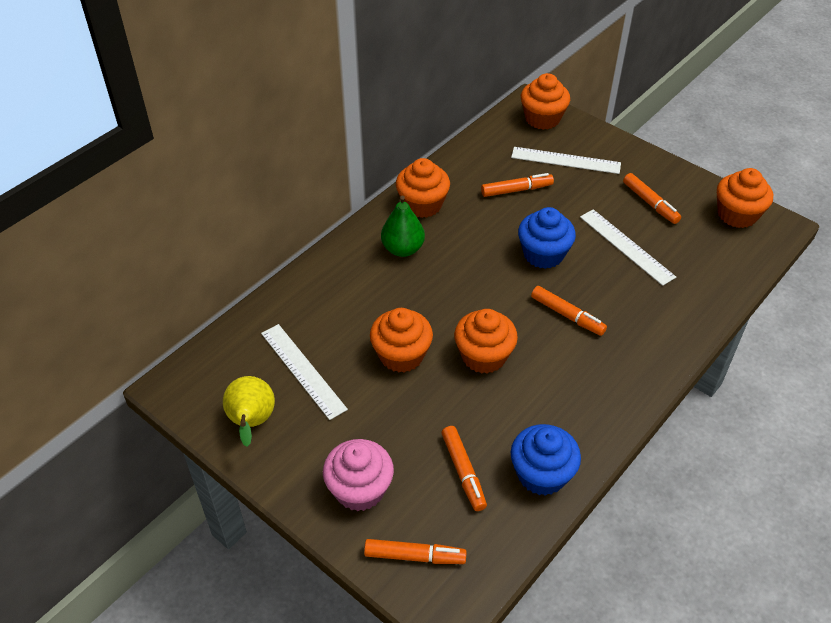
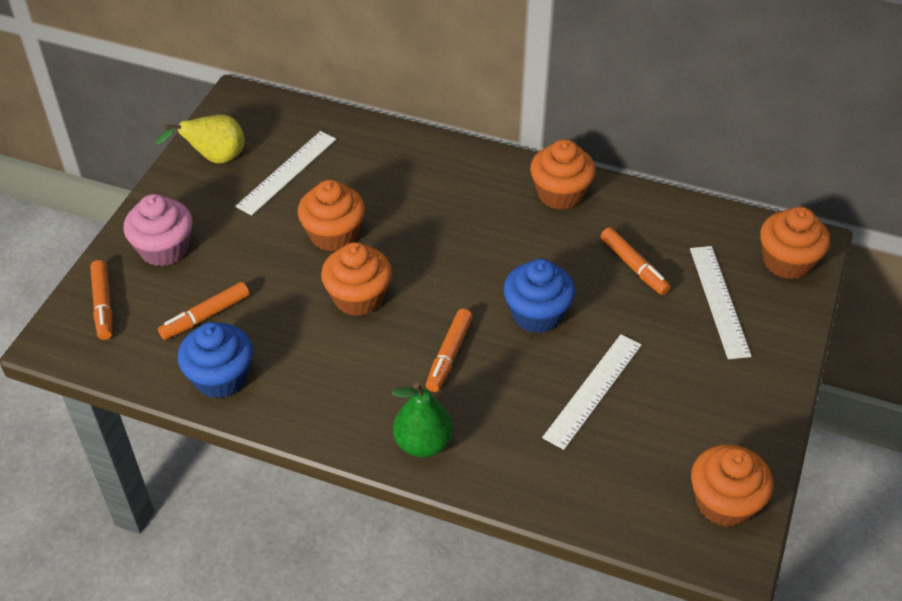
camera: 70 degrees right, 0 degrees up
green pear [381,195,425,257] -> green pear moved to [392,383,453,458]
orange marker [623,173,681,224] -> none

